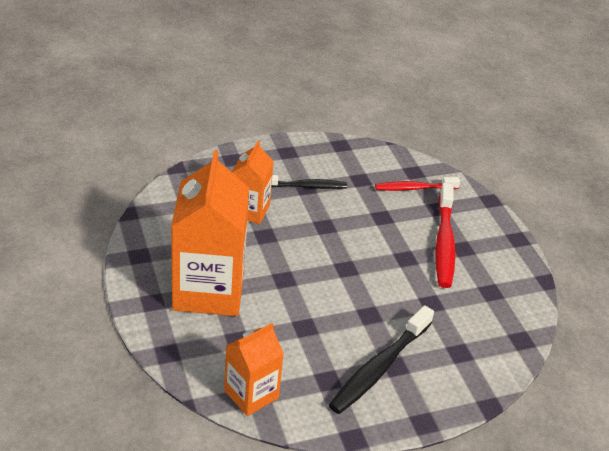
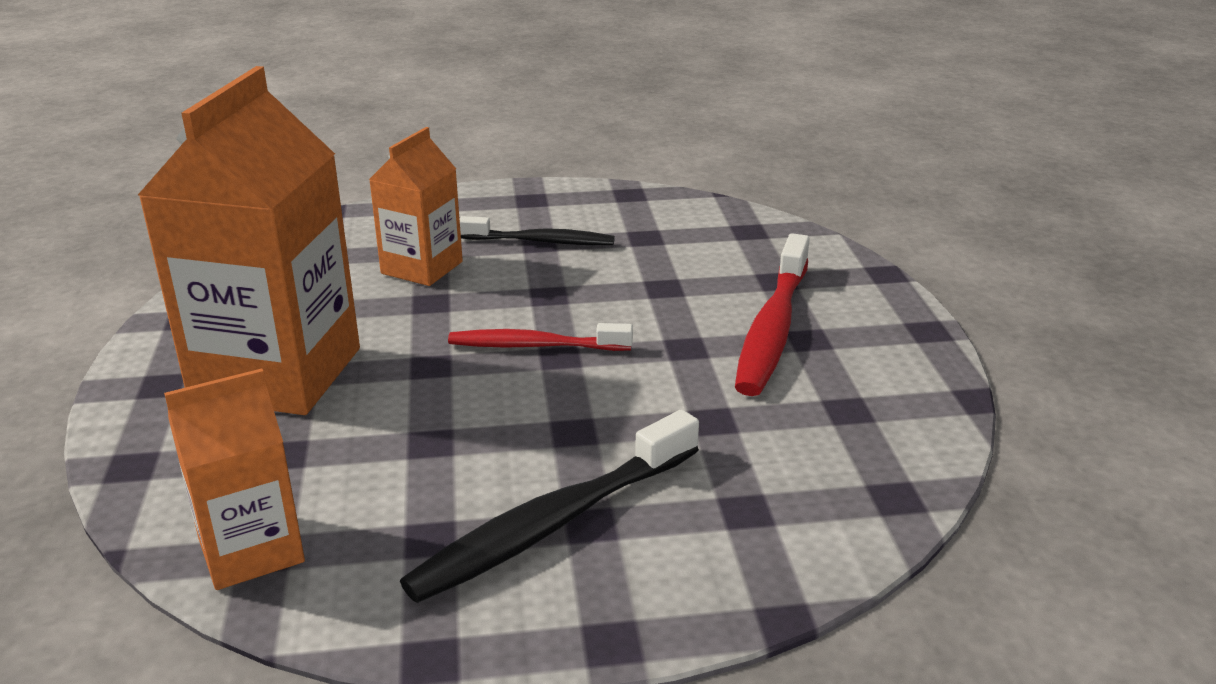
camera: 15 degrees right, 10 degrees down
red toothbrush [375,177,460,191] -> red toothbrush moved to [448,323,633,351]

